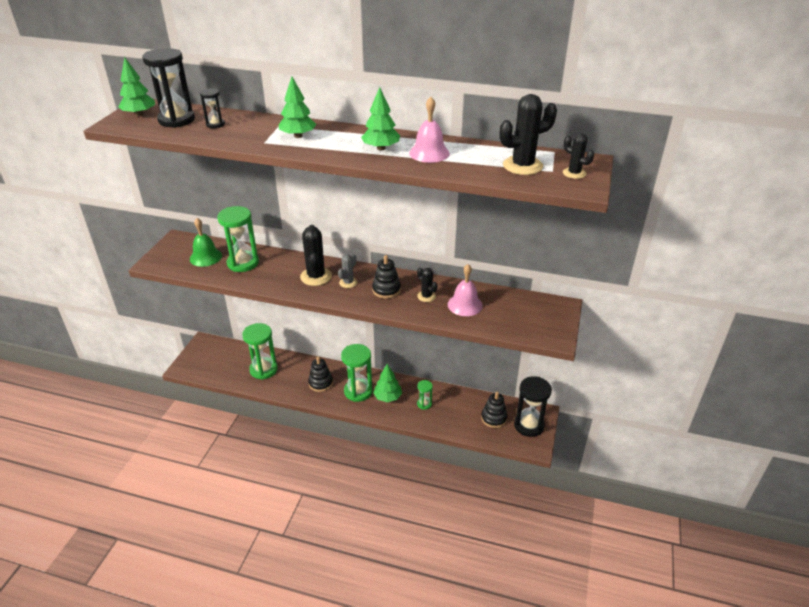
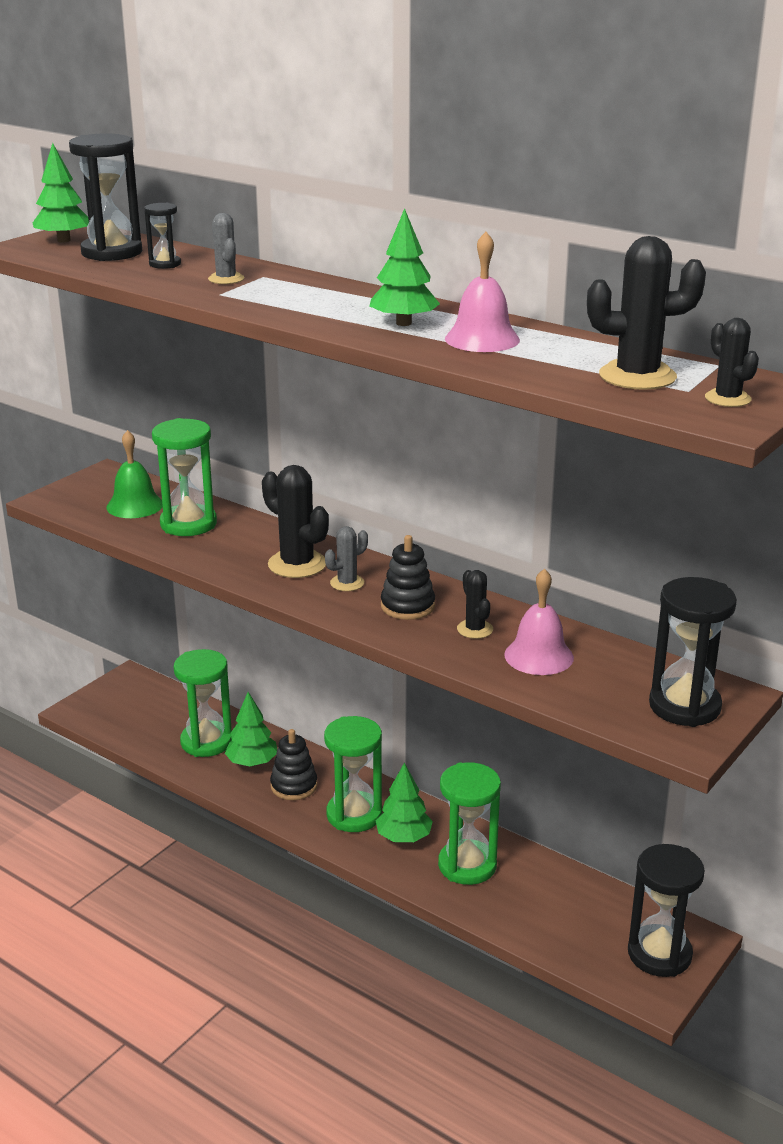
camera: 20 degrees right, 10 degrees down
green tree [279,77,316,138] -> green tree moved to [225,692,277,767]
black cactus [300,225,332,286] -> black cactus turned 60 degrees counterclockwise [262,465,329,578]
green hourglass [417,380,433,410] -> green hourglass [438,762,501,885], size x1.96
black stacking toy [481,392,507,428] -> none
none -> grey cactus [208,213,244,284]
none -> black hourglass [649,577,737,727]

